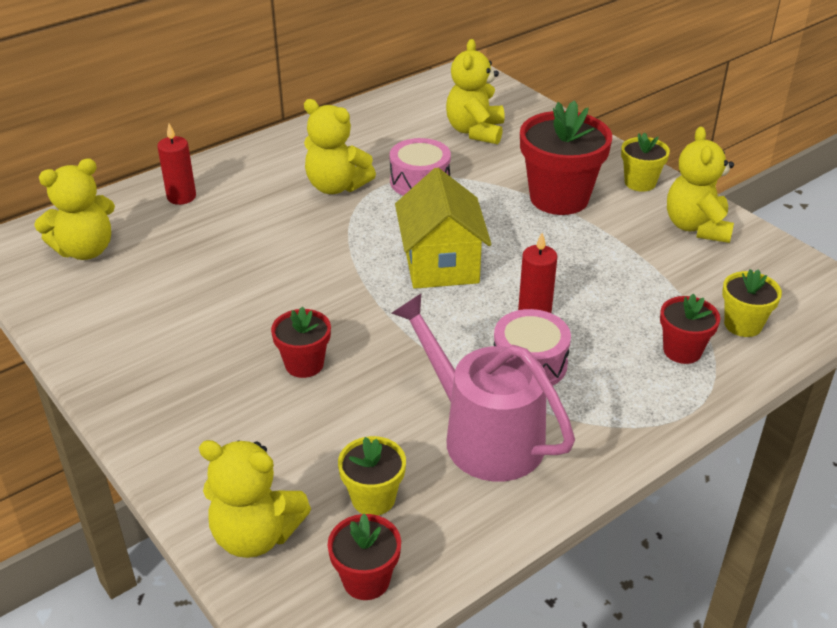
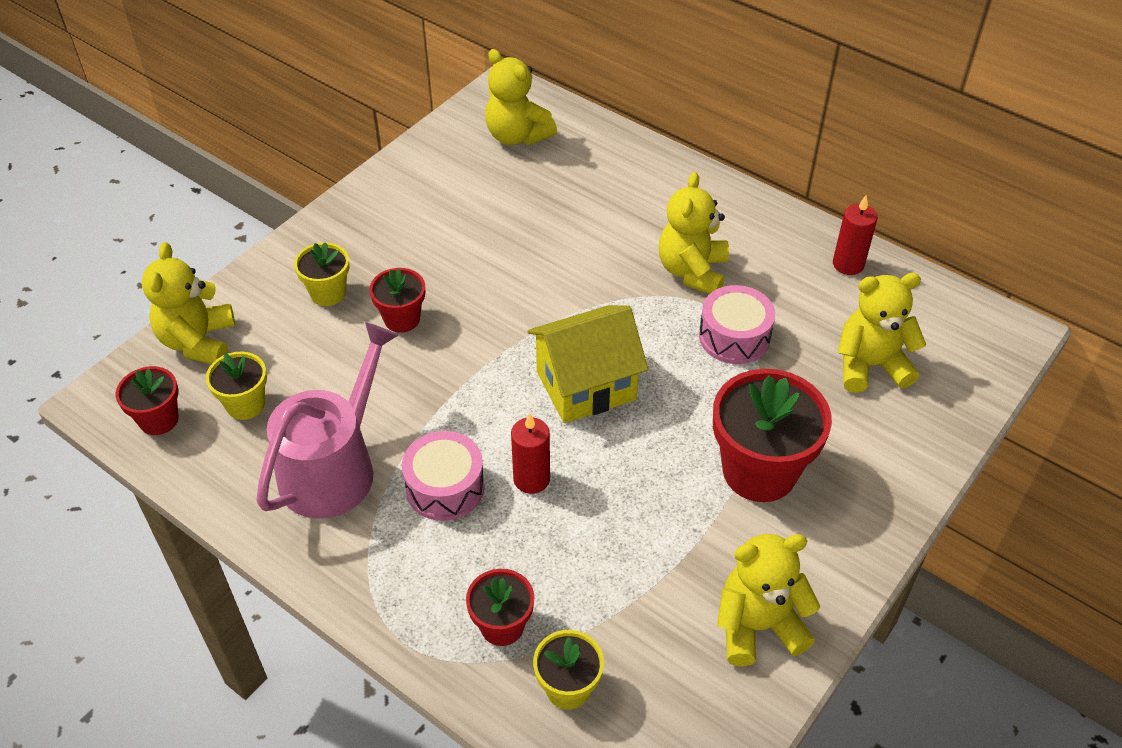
camera: 75 degrees right, 10 degrees up
red candle [157,123,196,205] -> red candle moved to [833,195,878,275]
yellow flower pot [621,132,670,192] -> yellow flower pot moved to [294,242,350,306]

